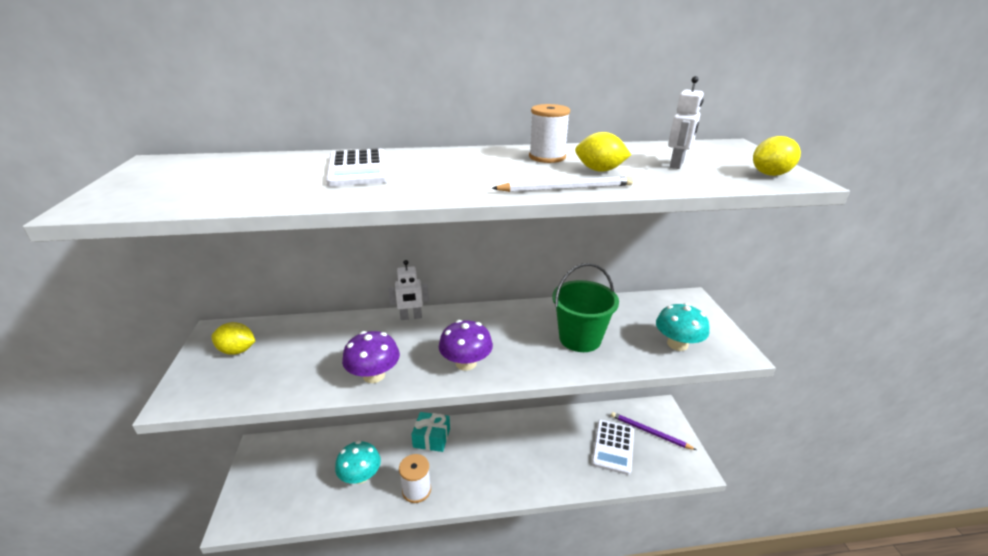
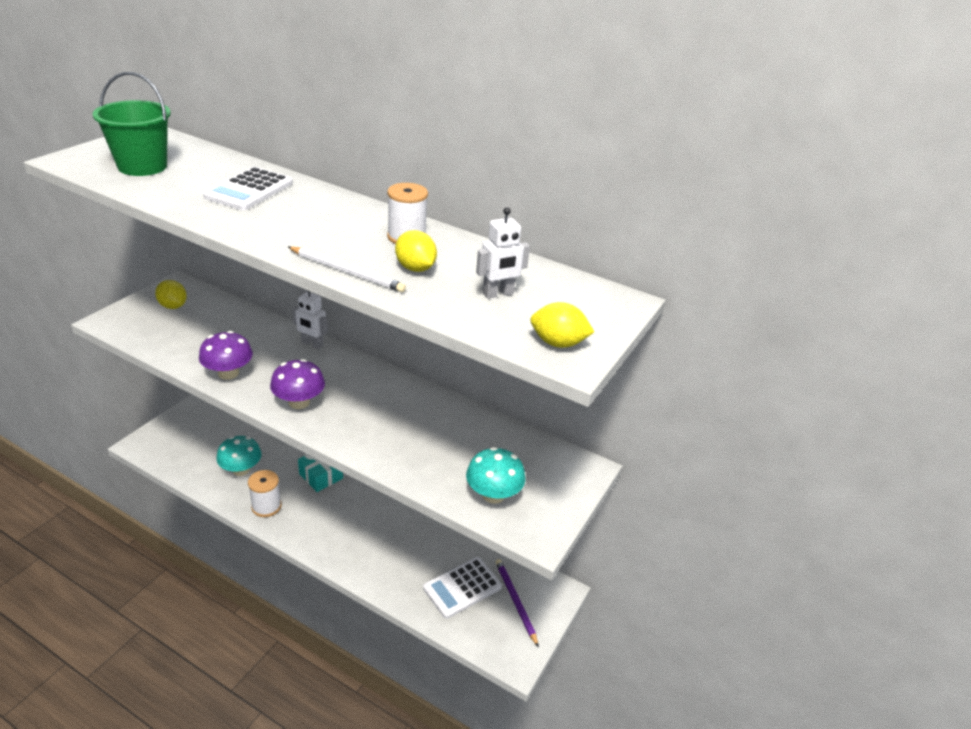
camera: 35 degrees right, 5 degrees up
green bucket [552,263,619,352] -> green bucket moved to [93,72,171,176]

